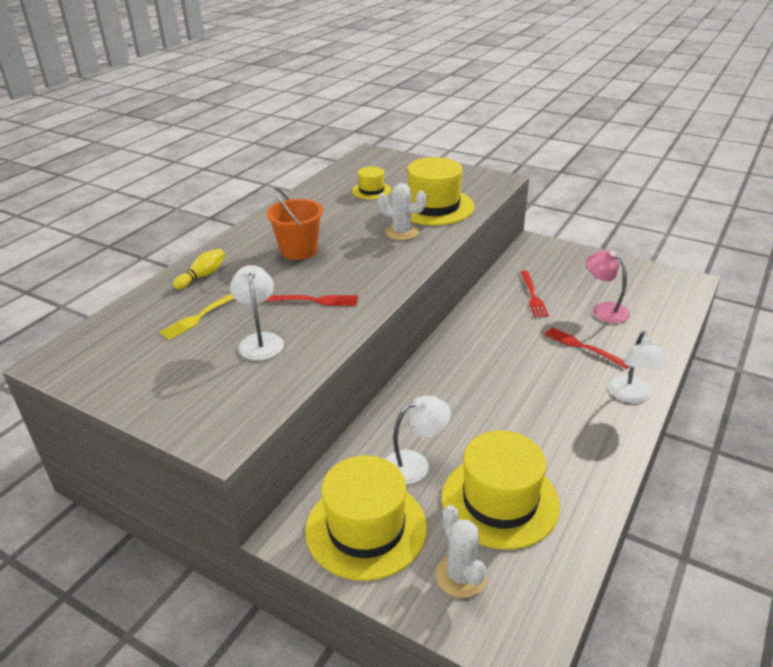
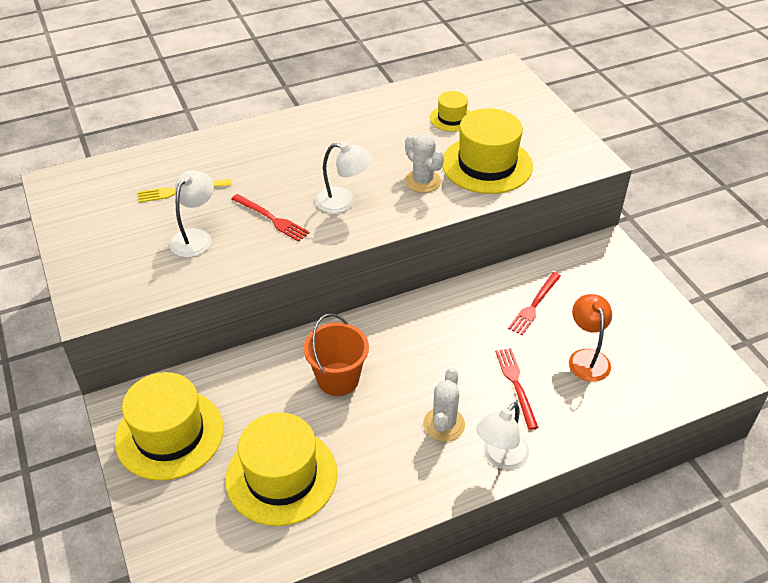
camera: 35 degrees right, 10 degrees up
yellow bowling pin [173,249,225,289] -> none
orange bucket [266,188,323,260] -> orange bucket moved to [303,313,369,396]
white lamp [385,396,451,484] -> white lamp moved to [315,142,373,213]
white cactus [436,505,487,598] -> white cactus moved to [423,368,465,442]
pink lamp [586,250,630,323] -> orange lamp [569,294,612,382]

